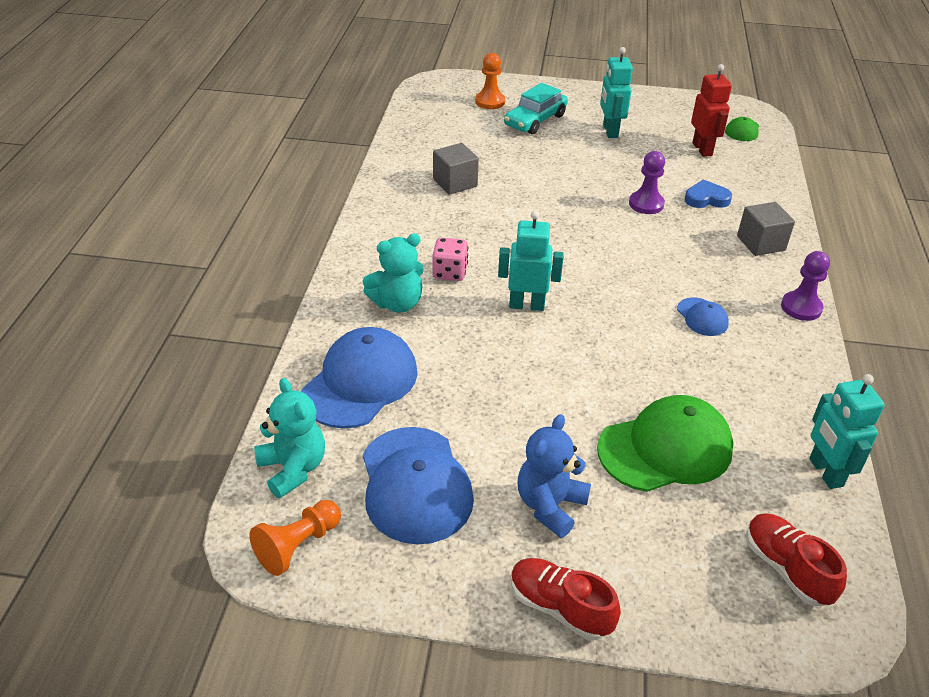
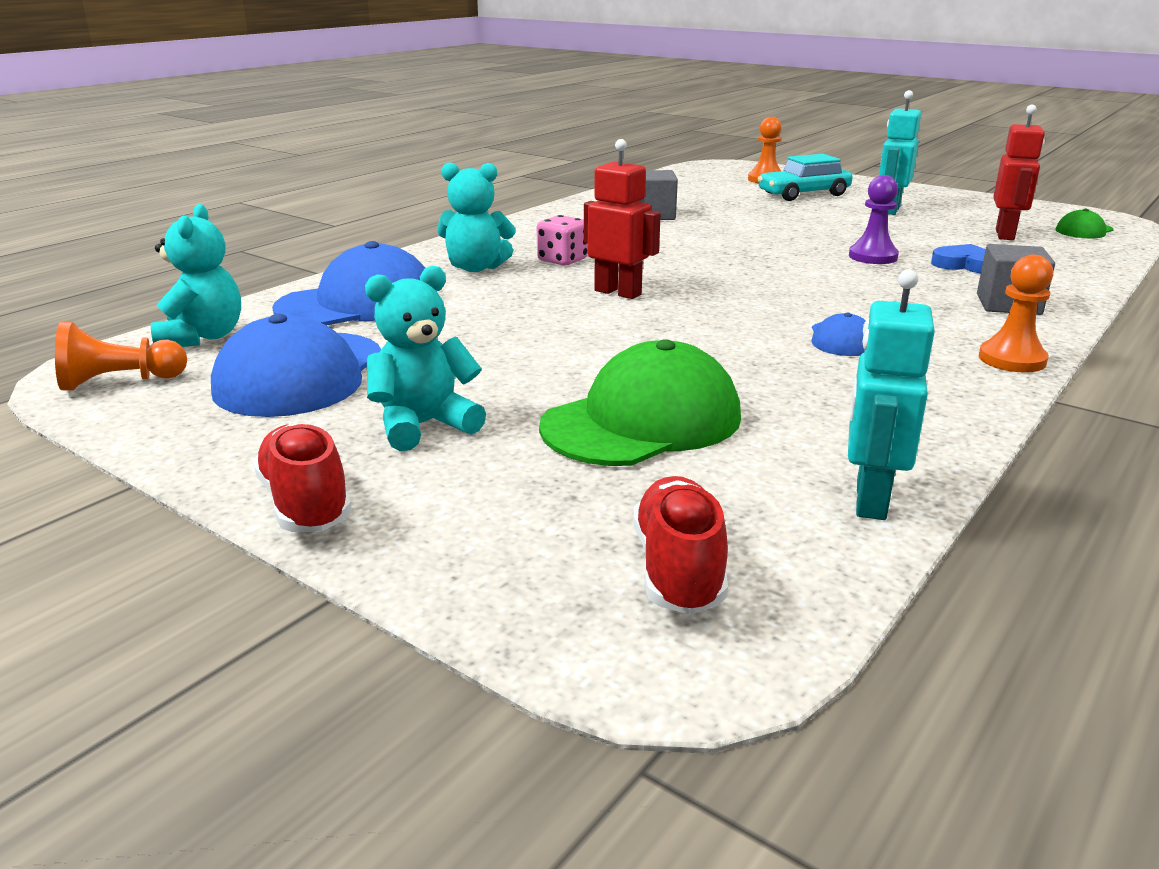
camera: 30 degrees right, 15 degrees down
turquoise robot [498,210,564,311] -> red robot [584,139,661,299]
blue teddy bear [517,414,591,538] -> turquoise teddy bear [365,266,486,451]
green cap [597,395,733,492] -> green cap turned 45 degrees counterclockwise [539,339,741,466]
purple pawn [781,251,830,321] -> orange pawn [979,255,1053,373]

